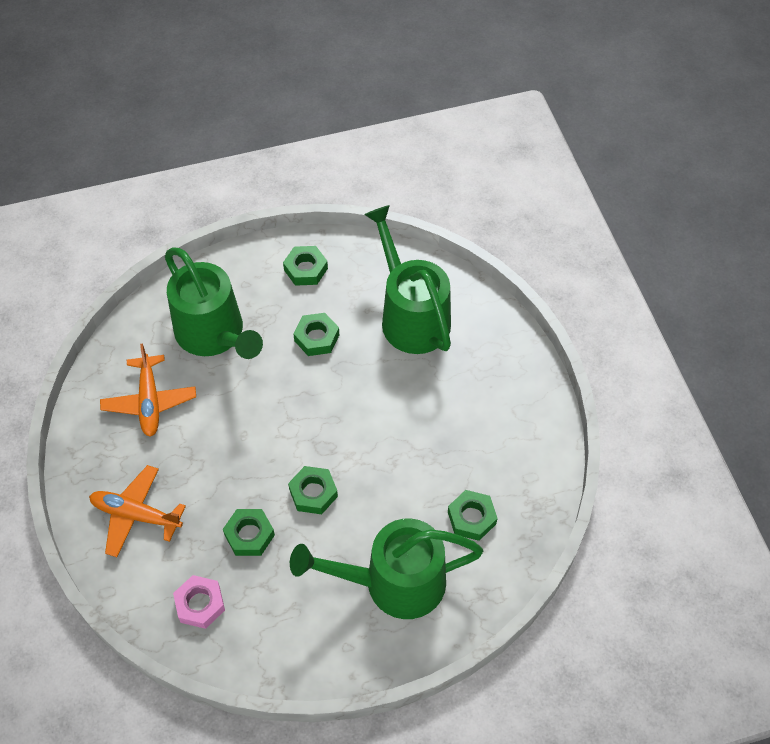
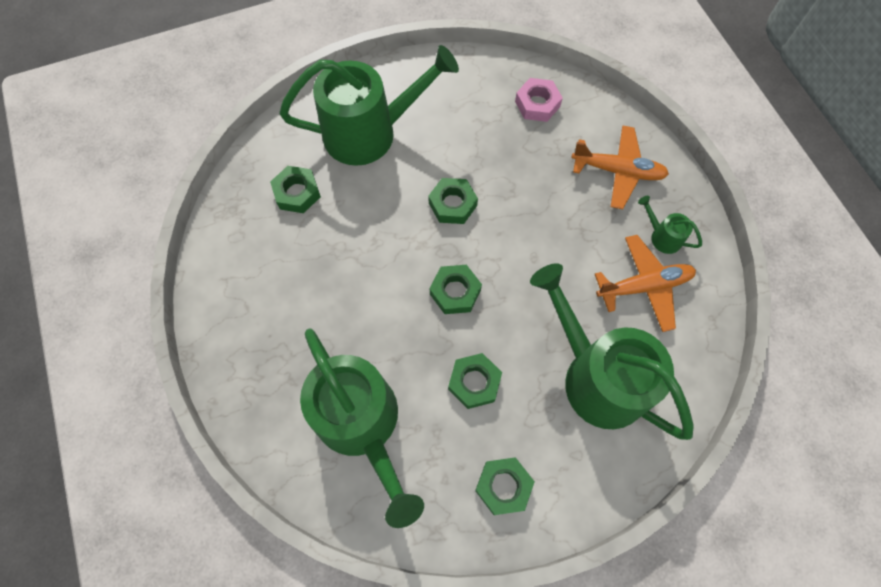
camera: 175 degrees right, 10 degrees up
orange plane [100,344,196,437] -> orange plane turned 90 degrees clockwise [595,235,696,332]
green nut [223,509,275,556] -> green nut moved to [430,265,482,314]
none -> green watering can [638,196,702,254]

